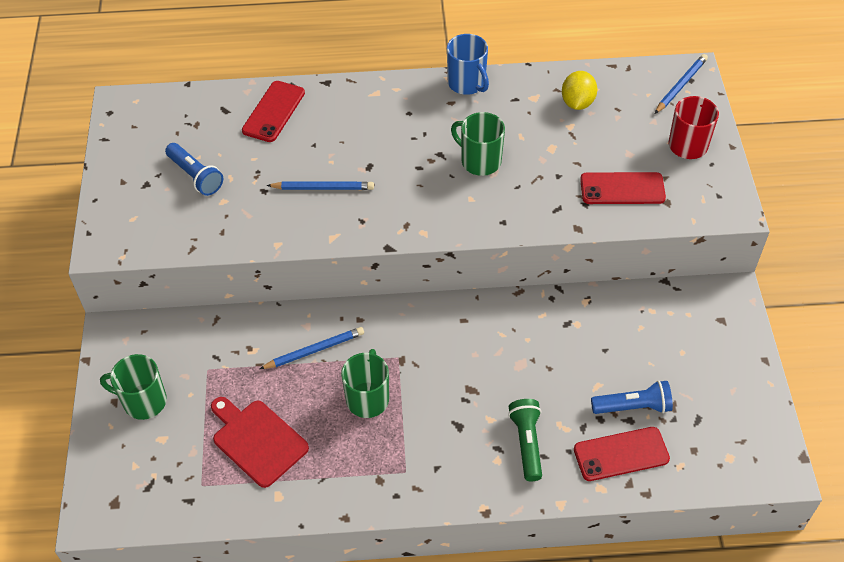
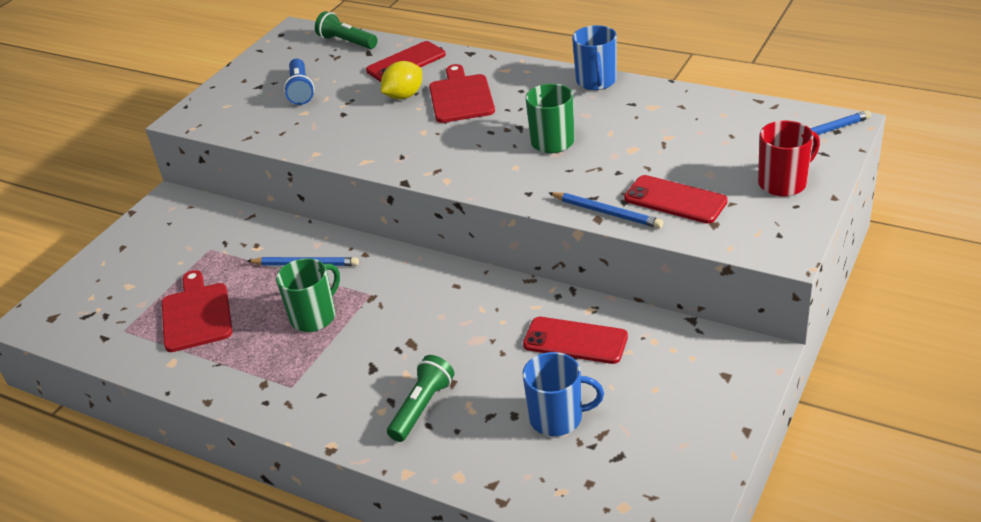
camera: 35 degrees right, 15 degrees down
green mug [100,354,167,420] -> none
blue pencil [266,181,374,190] -> blue pencil moved to [549,192,663,229]
yellow lemon [562,71,597,110] -> yellow lemon moved to [381,61,422,99]
red phone [574,427,670,481] -> red phone moved to [523,317,628,364]
blue flashlight [591,380,673,414] -> blue mug [522,352,604,436]
none -> green flashlight [315,11,377,49]
none -> red cutting board [429,64,495,123]

